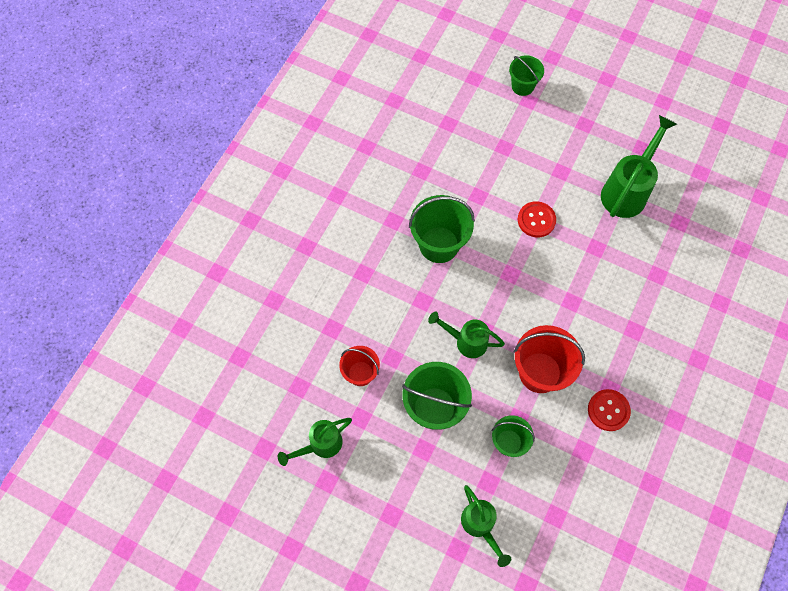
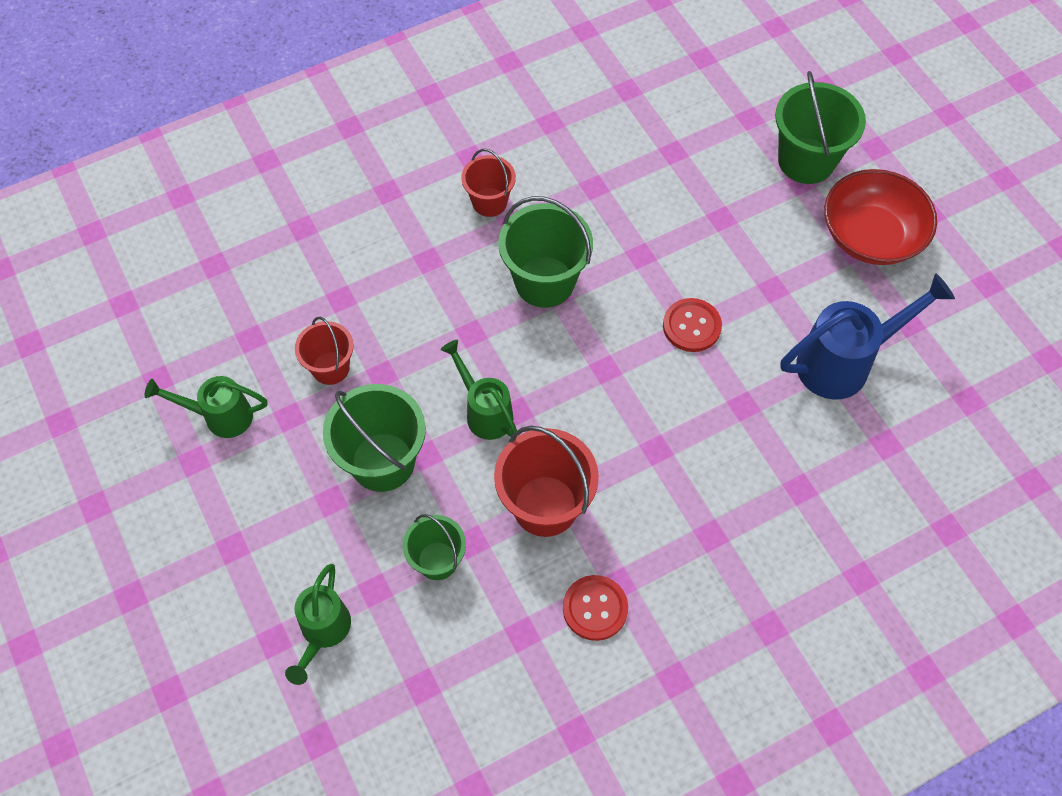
camera: 35 degrees right, 5 degrees down
green bucket [509,55,544,96] -> green bucket [775,71,866,184], size x1.65
green watering can [601,115,677,218] -> blue watering can [780,273,955,400]
none -> red bucket [461,149,516,217]
none -> red bowl [824,169,937,265]

